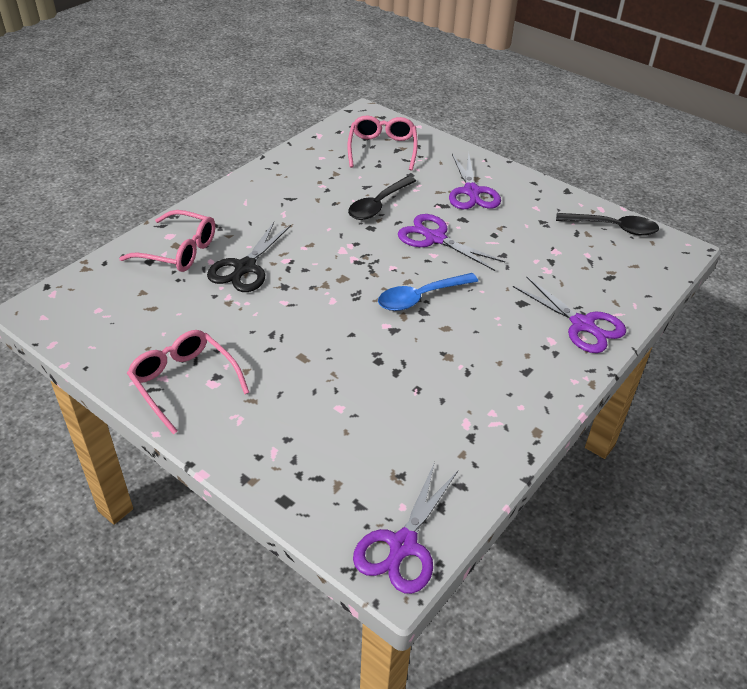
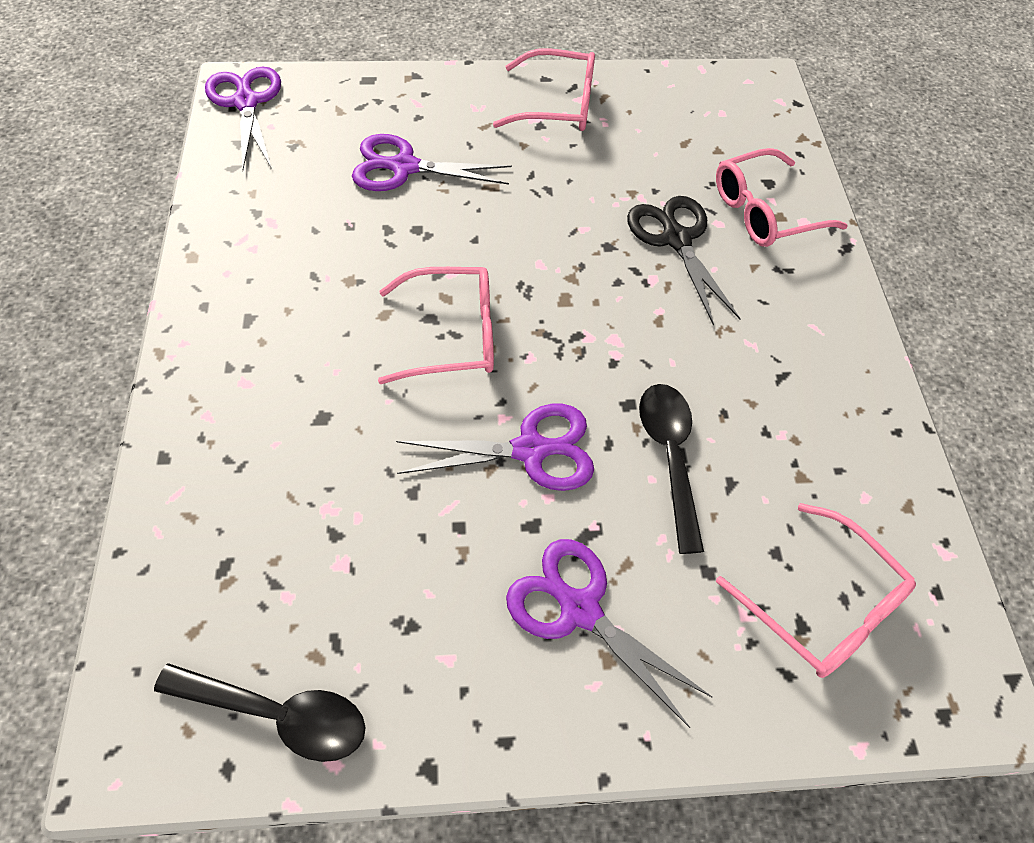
camera: 135 degrees right, 15 degrees up
blue spoon [378,273,478,311] -> pink glasses [378,267,494,384]
purple scissors [513,276,626,353] -> purple scissors moved to [352,134,512,191]
black spoon [556,213,659,236] -> black spoon turned 135 degrees counterclockwise [154,663,366,762]

